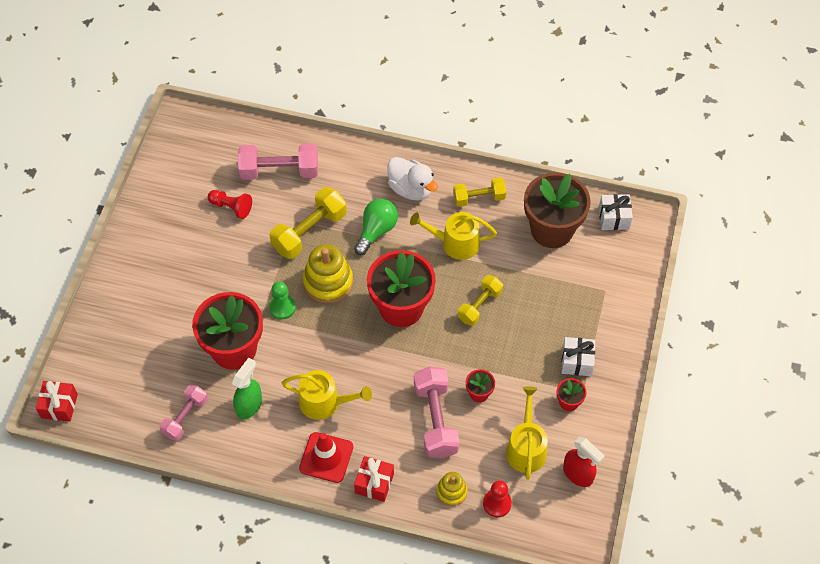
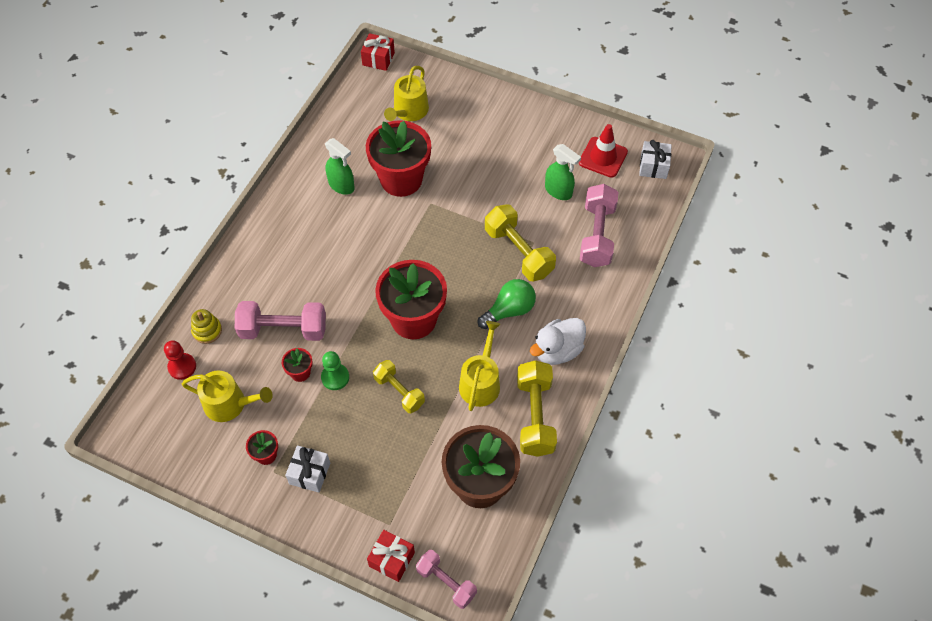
camera: 100 degrees right, 0 degrees up
pink dumbbell [159,384,208,441] -> pink dumbbell moved to [416,550,477,609]
red pawn [208,190,252,219] -> green spray bottle [545,144,581,200]
green pawn [269,282,296,319] -> green pawn moved to [321,351,349,390]
yellow watering can [282,370,372,420] -> yellow watering can moved to [384,66,429,121]
red traffic cone [299,432,353,483] -> red traffic cone moved to [579,124,628,178]
yellow stacking toy [303,244,353,303] -> none
green light bulb [354,199,398,255] -> green light bulb turned 75 degrees counterclockwise [478,279,536,329]
red gift [354,456,394,502] -> red gift moved to [367,530,415,582]
yellow dumbbell [453,177,506,207] -> yellow dumbbell [517,360,557,457], size x1.55
red spray bottle [563,437,605,487] -> none
white gift [599,194,633,230] -> white gift moved to [639,140,672,179]

